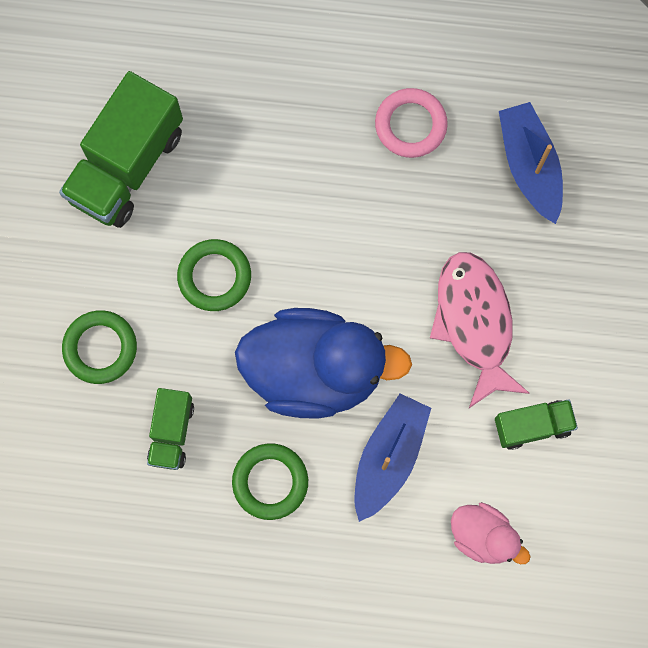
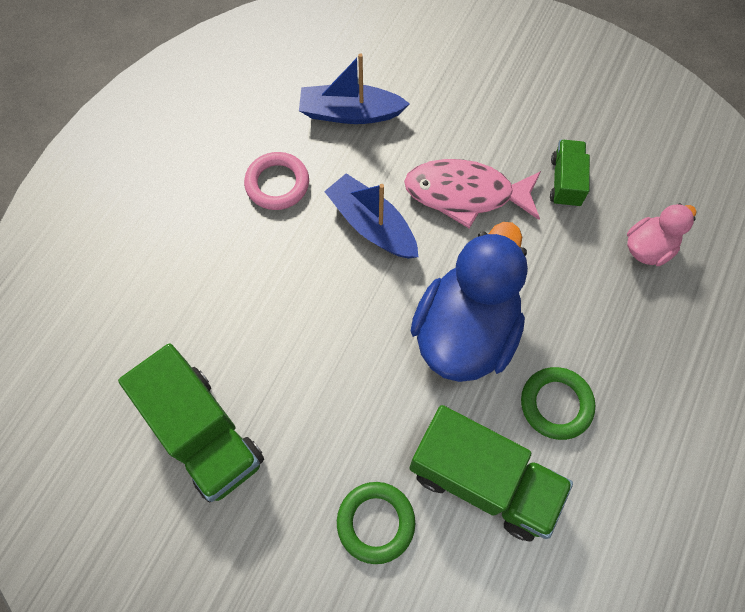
camera: 70 degrees left, 10 degrees down
green truck [147,388,194,470] -> green truck [409,405,573,541], size x1.86
green ring [177,239,251,311] -> none
blue boat [355,393,431,522] -> blue boat moved to [324,173,418,259]

